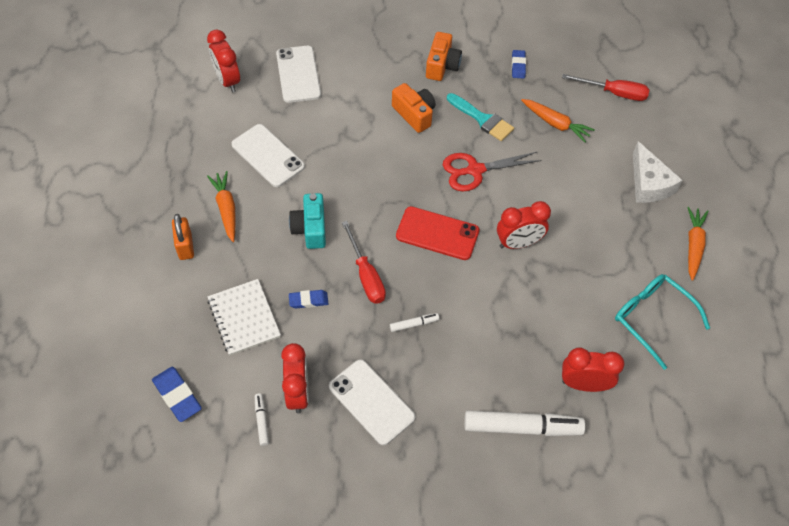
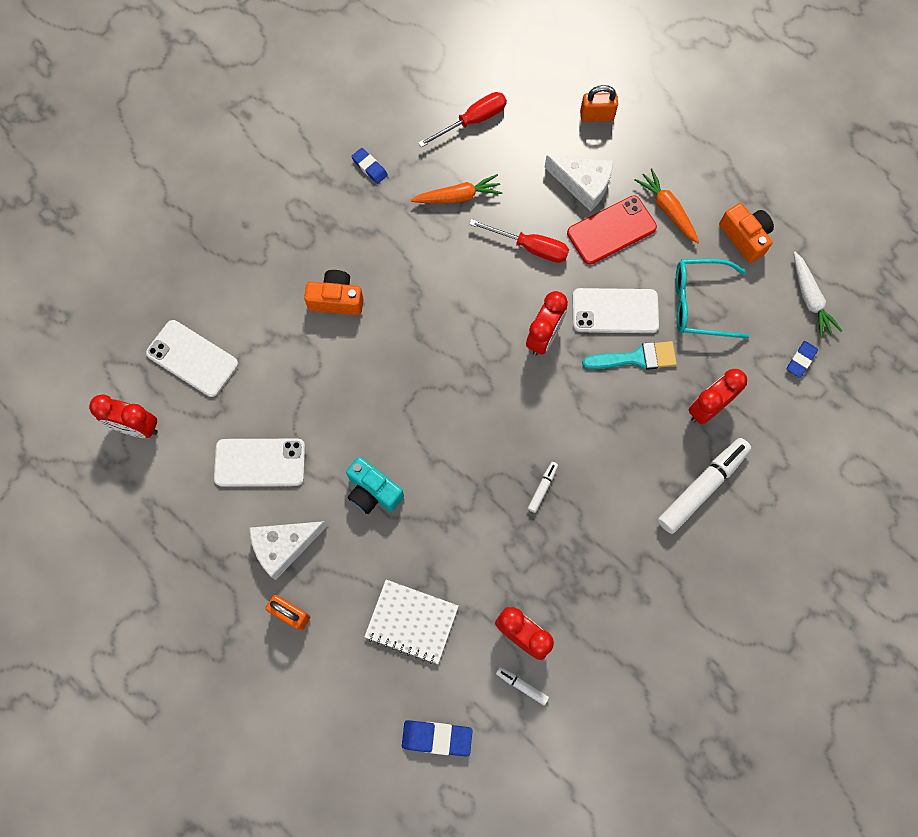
camera: 45 degrees left, 15 degrees up
orange carrot [207,171,236,242] -> white cheese [249,521,328,580]
blue eraser [289,290,328,308] -> blue eraser moved to [787,341,818,378]
white phone [329,360,415,445] -> white phone moved to [572,288,659,333]
red screwdriver [342,221,386,304] -> red screwdriver moved to [469,219,569,263]
red phone [396,206,479,260] -> red phone moved to [567,195,657,265]
orange camera [426,32,462,81] -> orange camera moved to [719,203,774,263]
red scissors [443,152,542,191] -> none
turquoise brush [447,93,514,141] -> turquoise brush moved to [582,341,677,370]
none -> orange padlock [580,85,618,122]
none -> white carrot [794,252,842,338]

